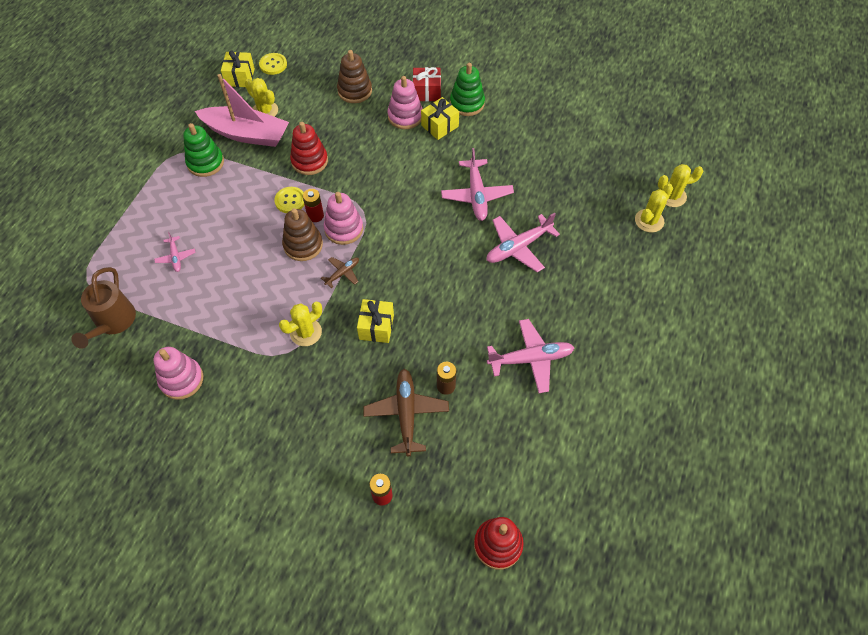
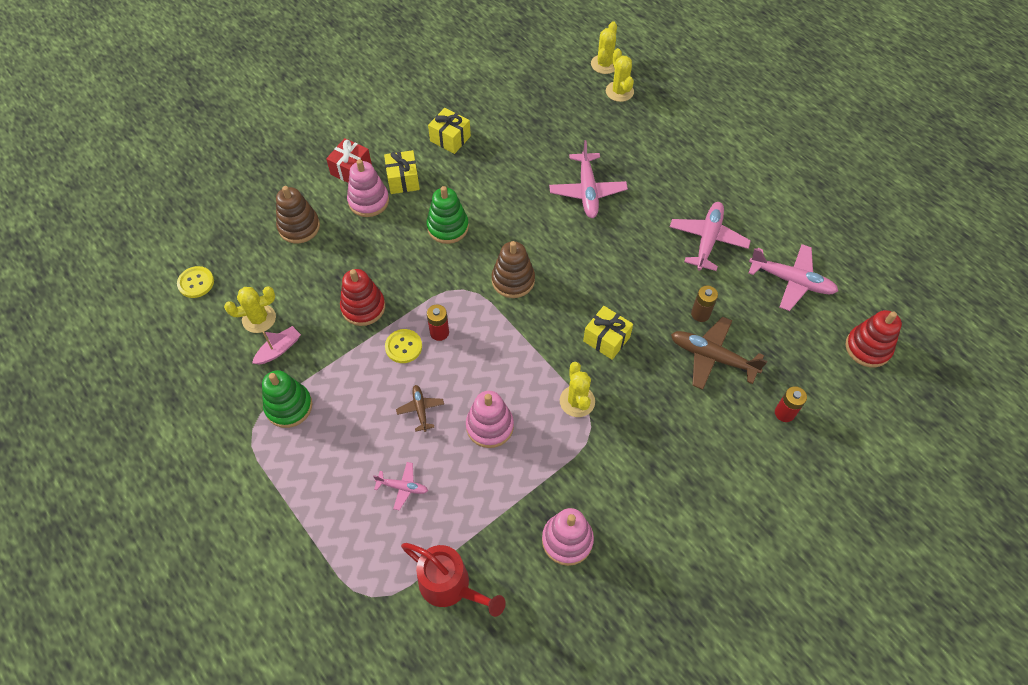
camera: 60 degrees left, 0 degrees up
brown watering can [71,267,136,349] -> red watering can [401,543,506,617]
pink boat [195,74,289,147] -> pink boat [252,326,301,365], size x0.45
yellow gift [221,50,255,87] -> yellow gift moved to [428,108,471,154]
brown stacking toy [282,208,323,261] -> brown stacking toy moved to [492,241,535,298]
brown plane [321,257,359,288] -> brown plane moved to [396,385,444,432]
pink stacking toy [324,192,363,245] -> pink stacking toy moved to [466,391,514,448]
pink plane [441,148,514,221] -> pink plane moved to [749,244,838,311]
green stacking toy [450,63,485,116] -> green stacking toy moved to [427,186,469,244]

